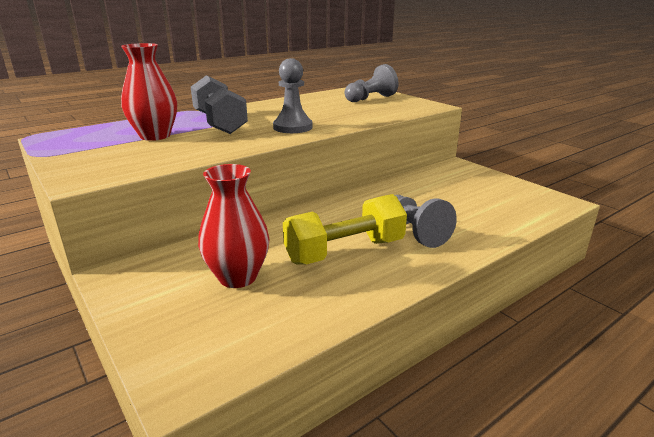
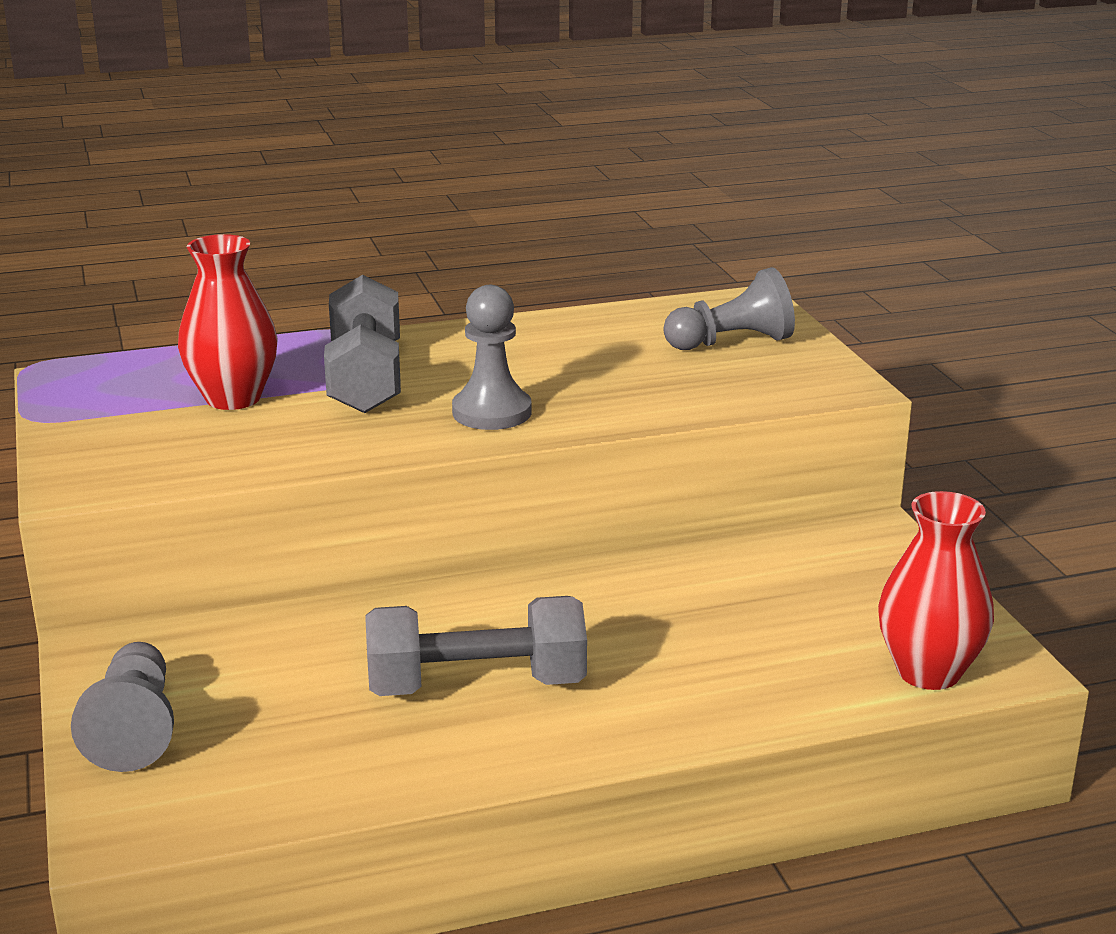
camera: 20 degrees right, 0 degrees up
red vase [198,164,270,288] -> red vase moved to [878,491,994,690]
yellow dumbbell [283,194,407,265] -> grey dumbbell [365,596,587,696]
grey pawn [395,195,457,248] -> grey pawn moved to [71,642,174,772]

